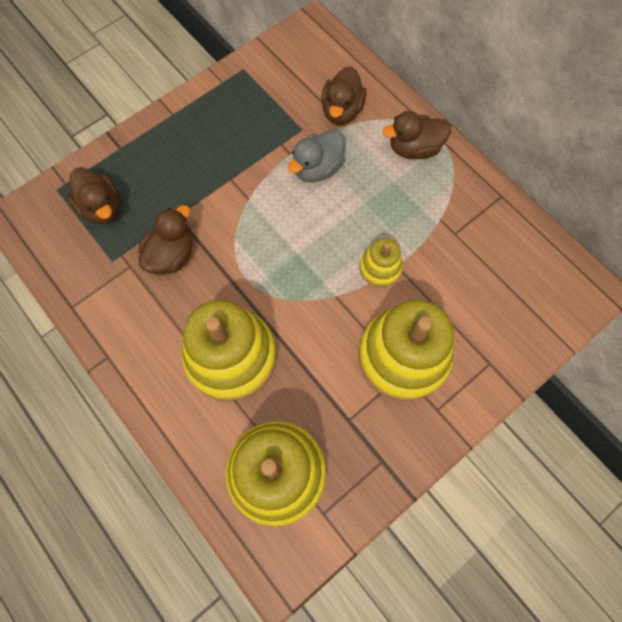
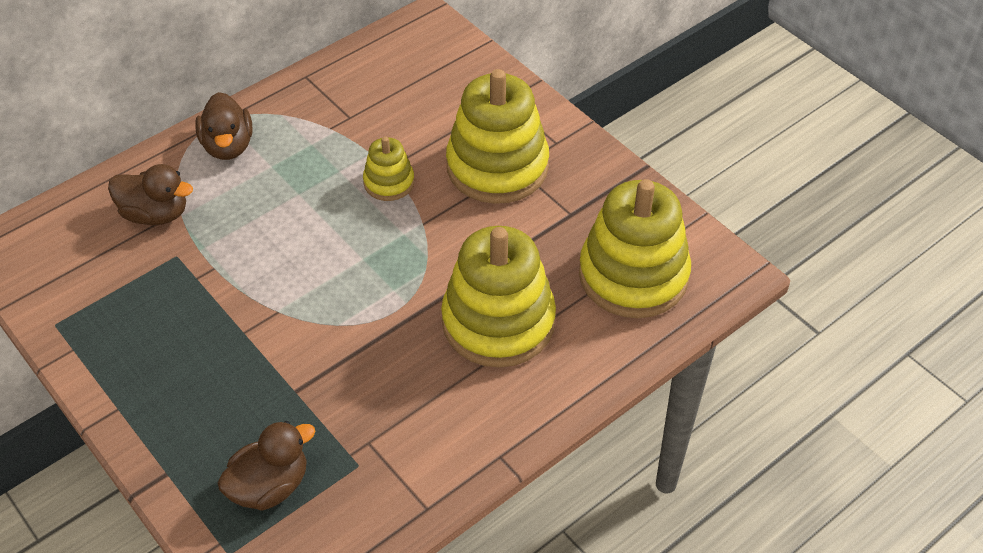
camera: 90 degrees left, 20 degrees down
brown duck [139,205,193,275] -> none
grey duck [288,129,345,183] -> none

